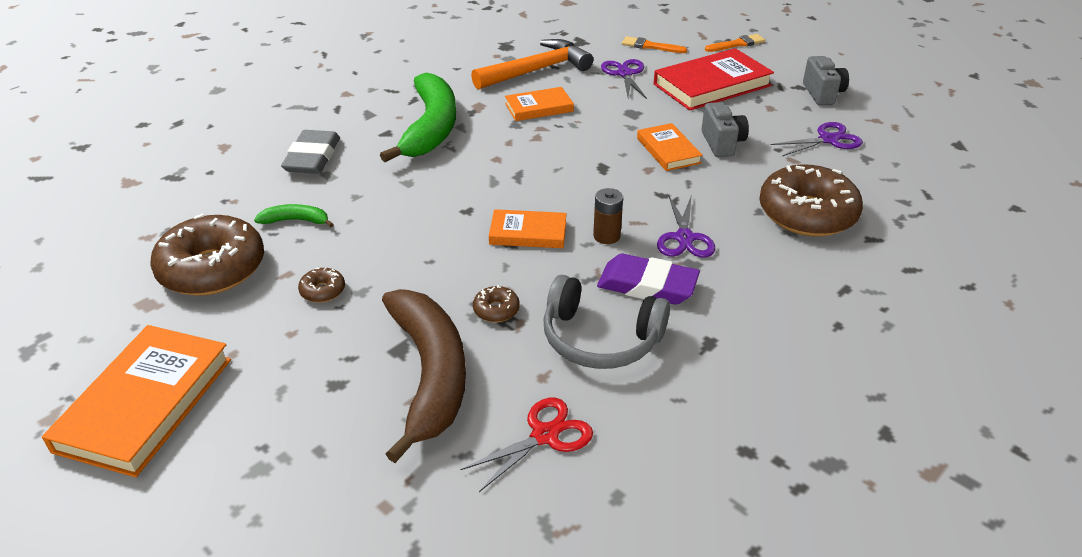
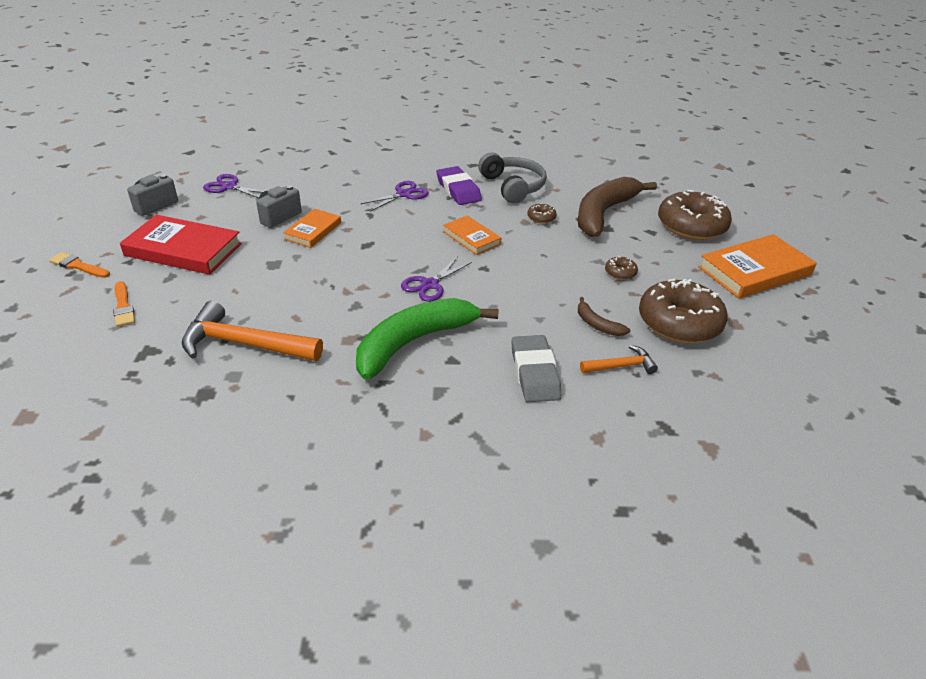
camera: 135 degrees left, 0 degrees up
green banana [254,204,334,227] -> brown banana [578,297,631,336]
grey eraser [281,130,340,174] -> grey eraser turned 60 degrees counterclockwise [512,335,561,402]
red scissors [461,398,593,492] -> none
orange book [505,87,574,121] -> none
brown battery [593,188,623,244] -> none
purple scissors [601,59,647,99] -> purple scissors moved to [401,256,472,302]
brown donut [759,164,863,237] -> brown donut moved to [658,190,732,240]
none -> orange hammer [580,345,658,374]

